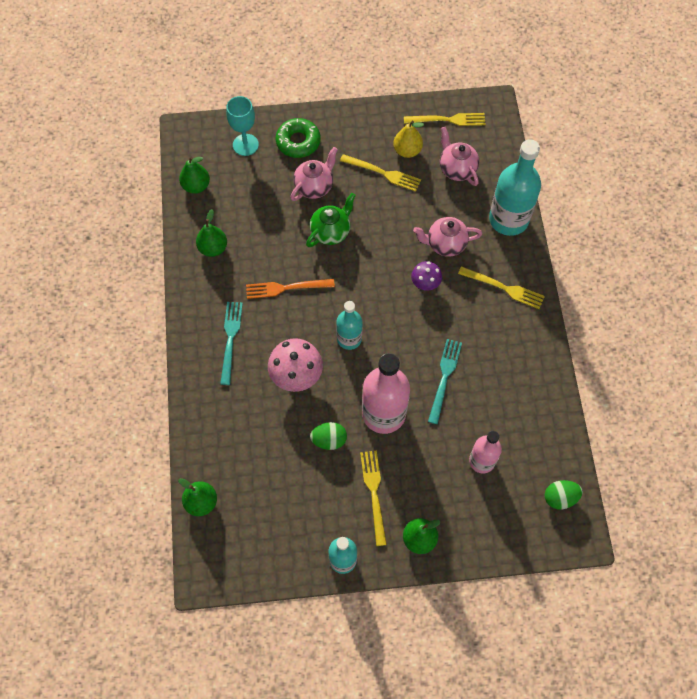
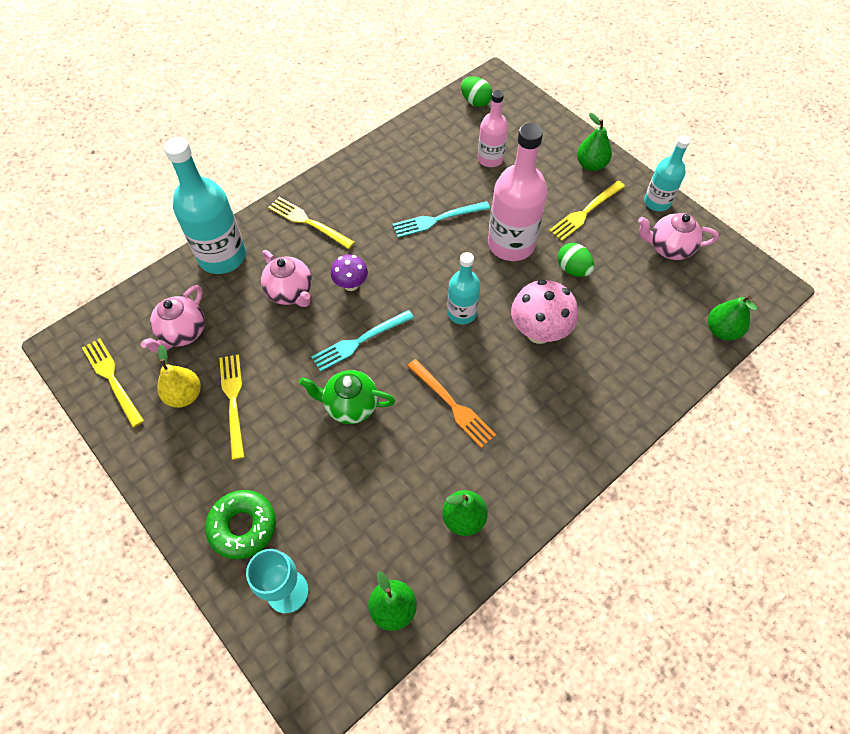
camera: 125 degrees left, 5 degrees down
turquoise fork [220,302,243,385] -> turquoise fork moved to [311,310,414,372]
pink teapot [290,147,338,201] -> pink teapot moved to [638,213,719,260]
yellow fork [458,266,545,309] -> yellow fork turned 45 degrees counterclockwise [268,197,355,249]

